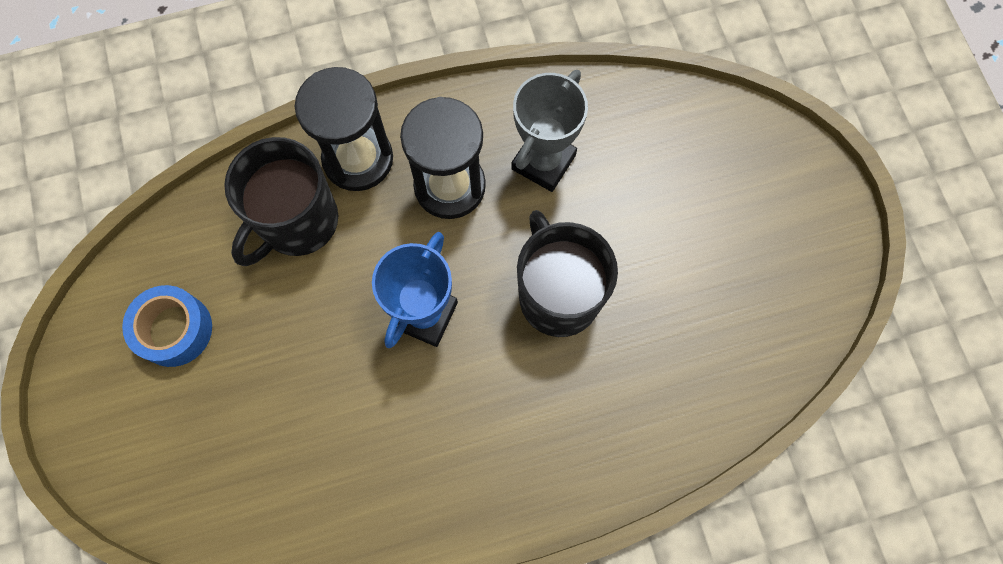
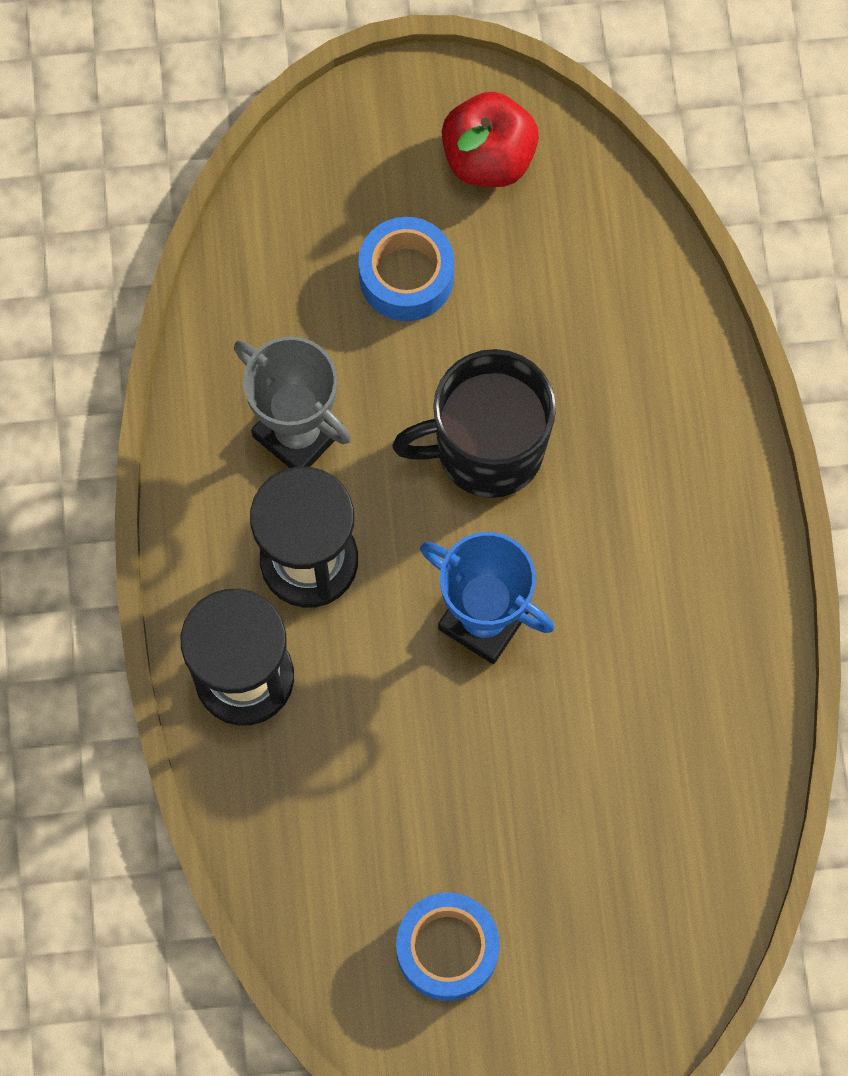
camera: 80 degrees left, 0 degrees up
black mug [224,137,338,266] -> none
none -> blue tape [358,217,454,321]
none -> red apple [442,92,539,187]

